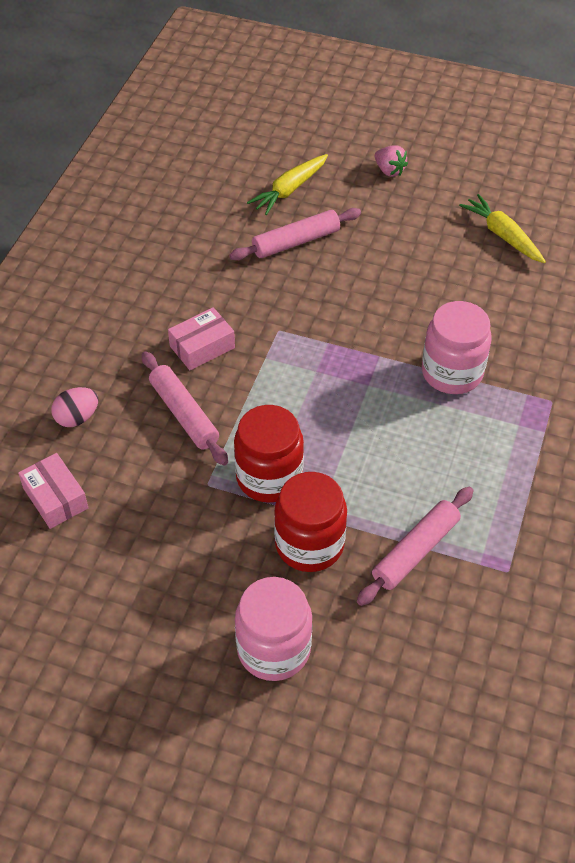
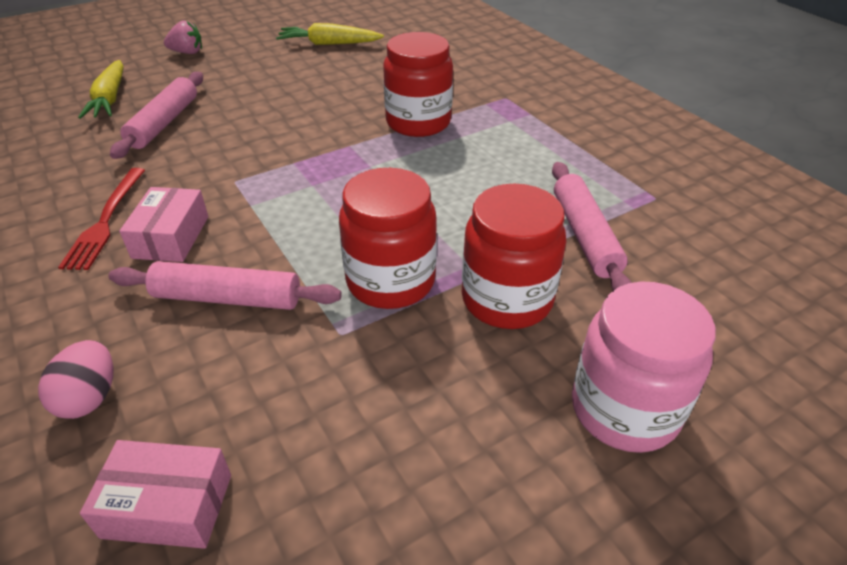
camera: 50 degrees left, 10 degrees down
pink jar [422,301,492,394] -> red jar [383,32,453,137]
none -> red fork [58,168,145,270]

